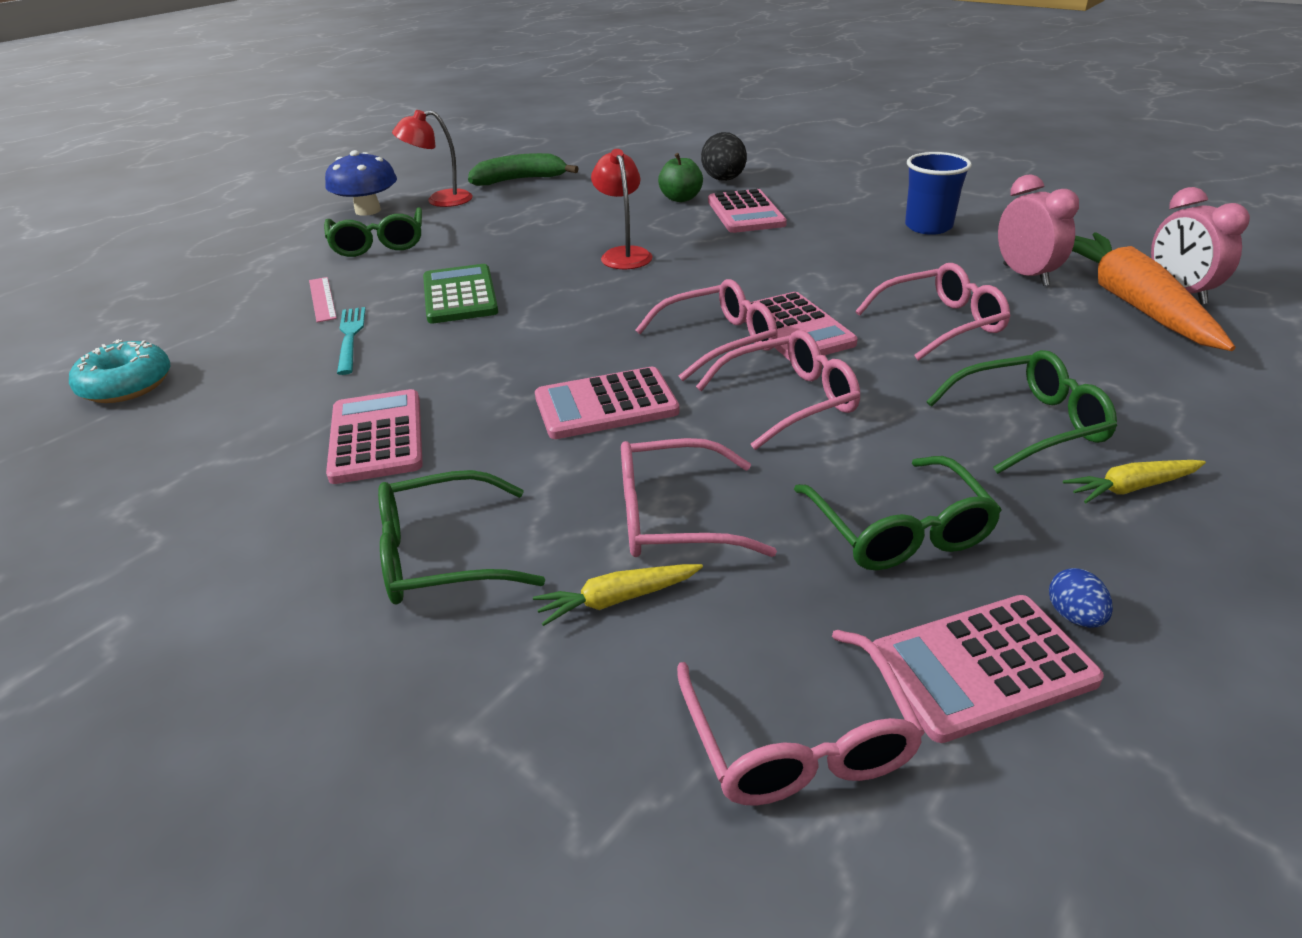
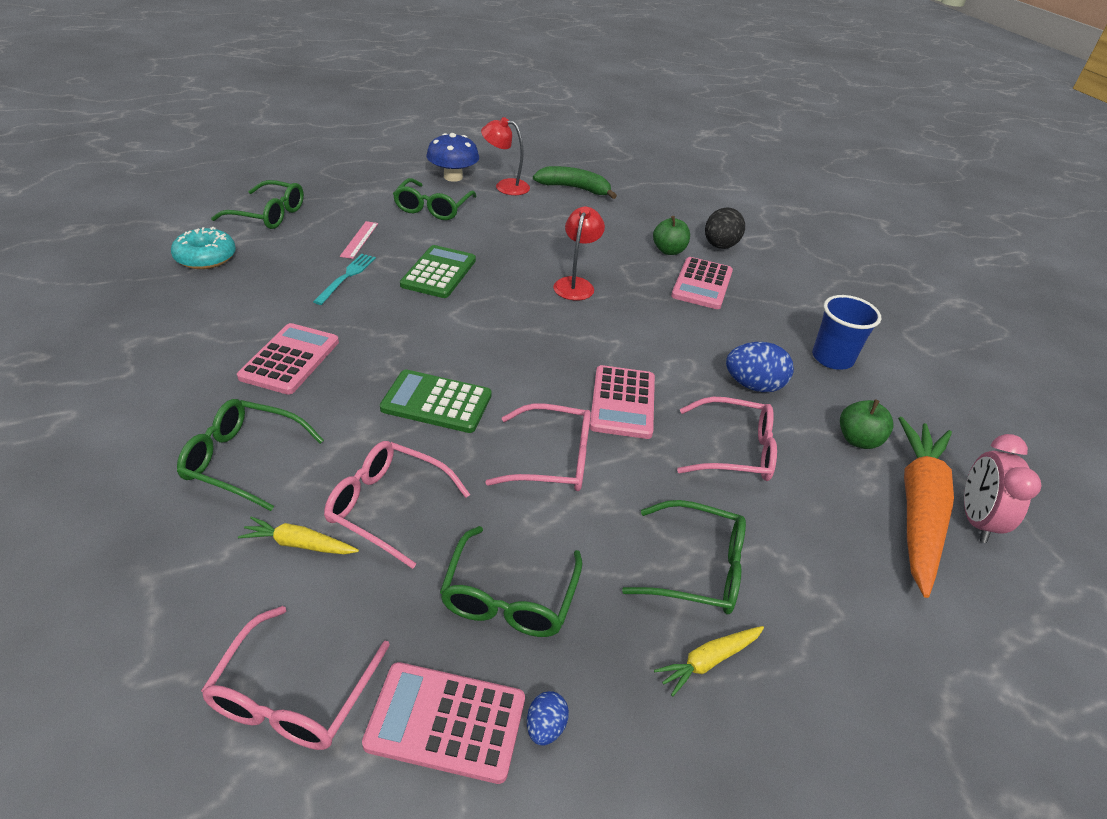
camera: 25 degrees right, 5 degrees up
pink calculator [535,367,679,439] -> green calculator [380,370,492,433]
pink glasses [635,279,778,381] -> none
pink clock [998,174,1079,286] -> green apple [840,399,894,449]
yellow carrot [1063,460,1206,503] -> yellow carrot turned 45 degrees counterclockwise [654,626,764,697]
none -> green glasses [211,180,304,229]
none -> blue egg [726,342,794,392]

